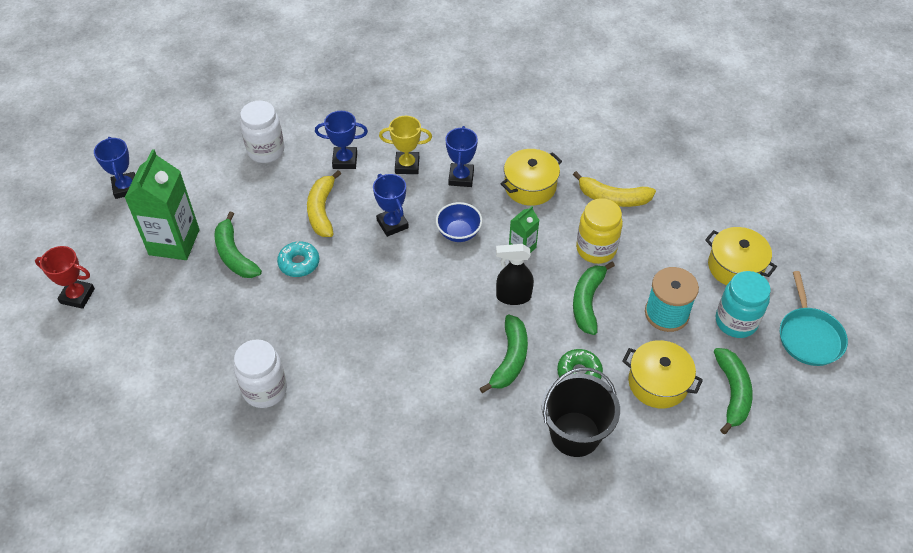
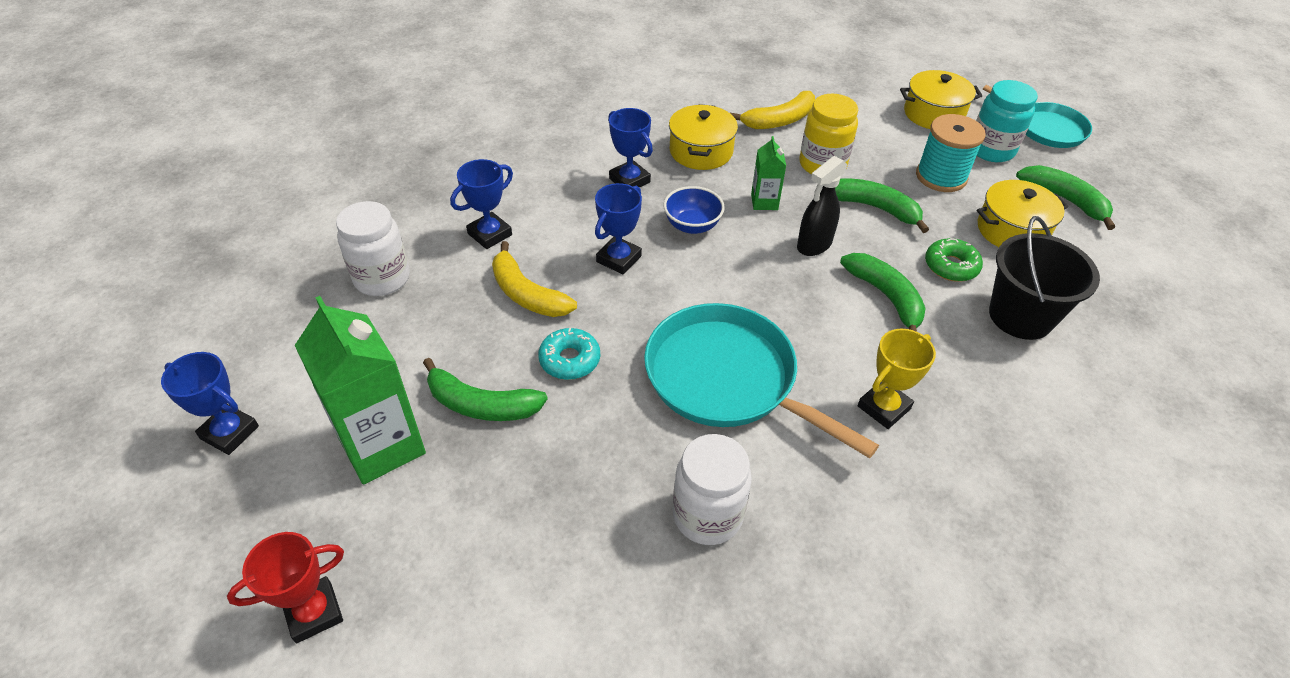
camera: 45 degrees left, 5 degrees down
blue trophy [373,174,409,237] -> blue trophy turned 75 degrees counterclockwise [595,183,642,274]
yellow trophy [379,116,432,174] -> yellow trophy moved to [858,329,936,429]
green banana [573,262,615,335] -> green banana turned 150 degrees clockwise [835,178,929,233]
none -> turquoise pan [644,303,879,458]

